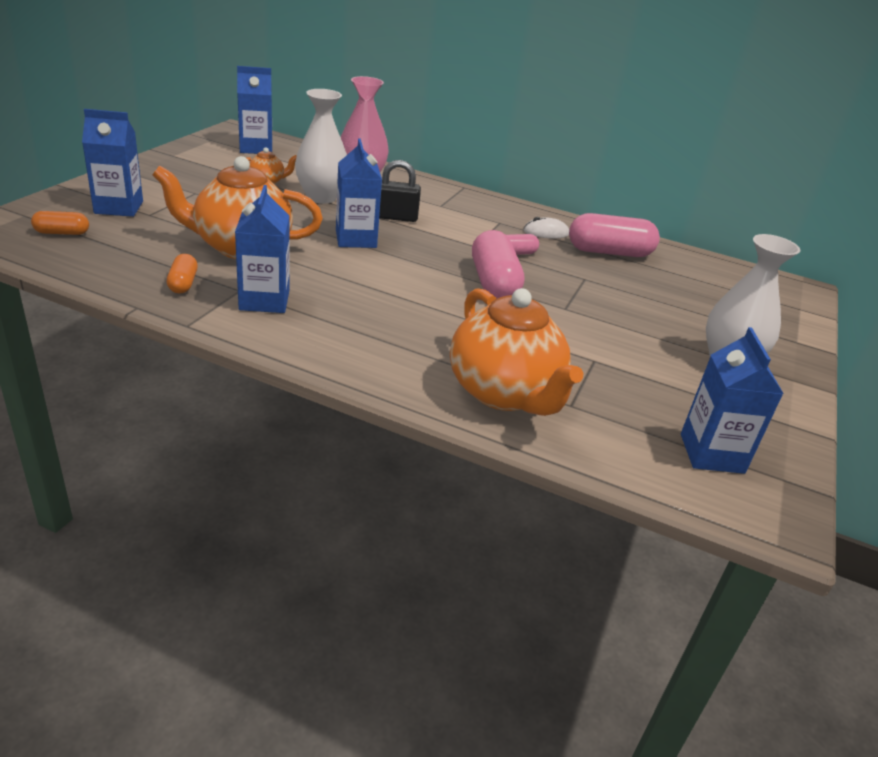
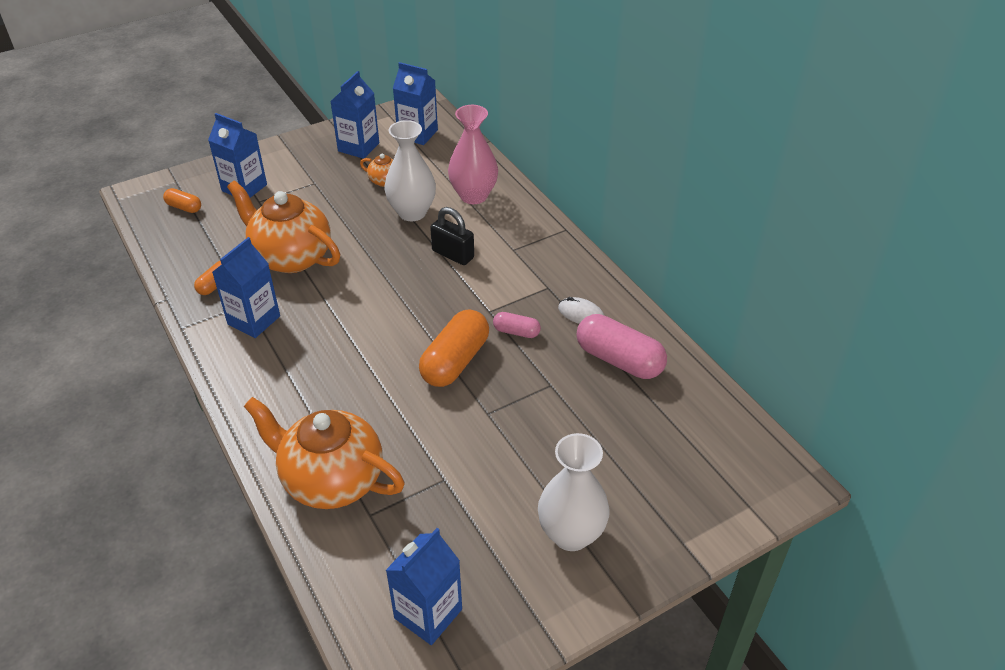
camera: 40 degrees right, 10 degrees up
blue carton [336,138,382,248] -> blue carton moved to [330,71,379,159]
orange teapot [450,288,583,416] -> orange teapot turned 105 degrees clockwise [244,397,405,509]
pink capsule [472,230,524,299] -> orange capsule [419,310,489,387]

